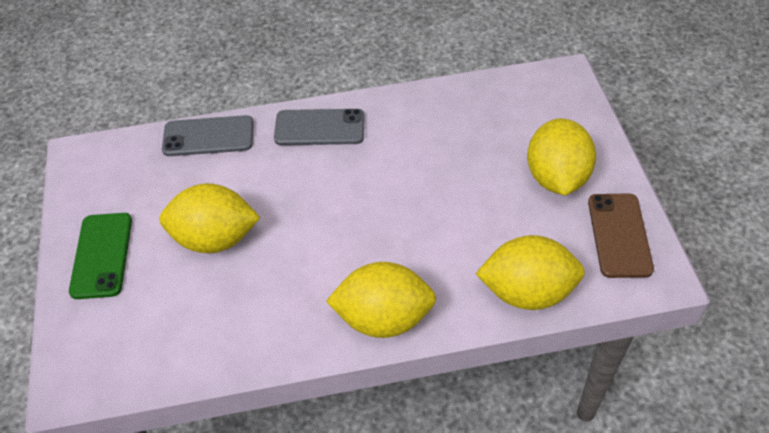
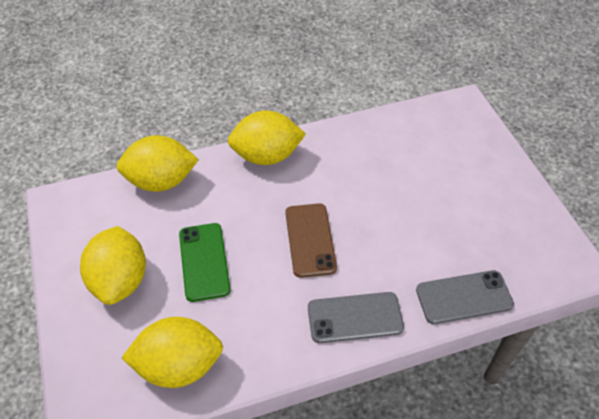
camera: 170 degrees right, 0 degrees up
green phone [69,213,132,299] -> green phone moved to [179,223,231,302]
yellow lemon [159,183,261,253] -> yellow lemon moved to [122,317,223,388]
brown phone [588,193,654,278] -> brown phone moved to [285,203,337,278]

